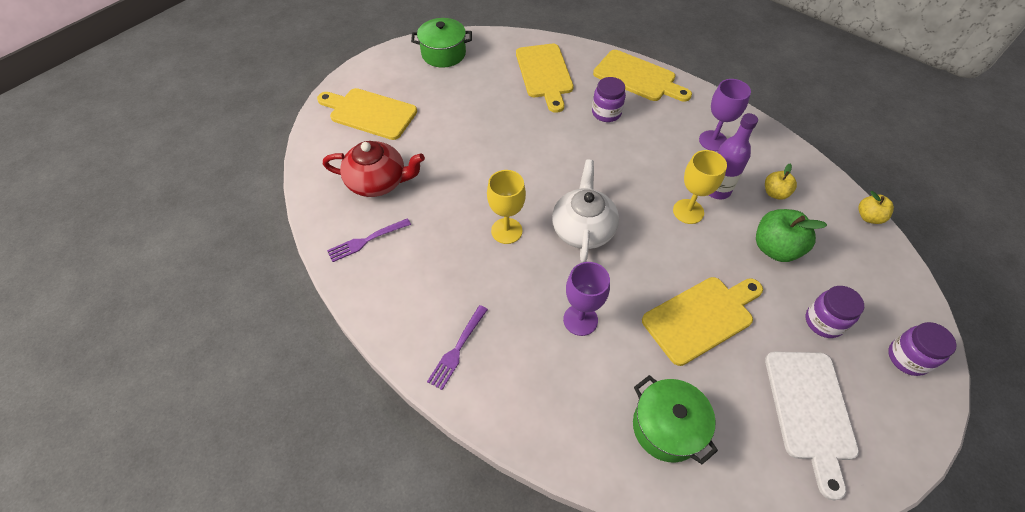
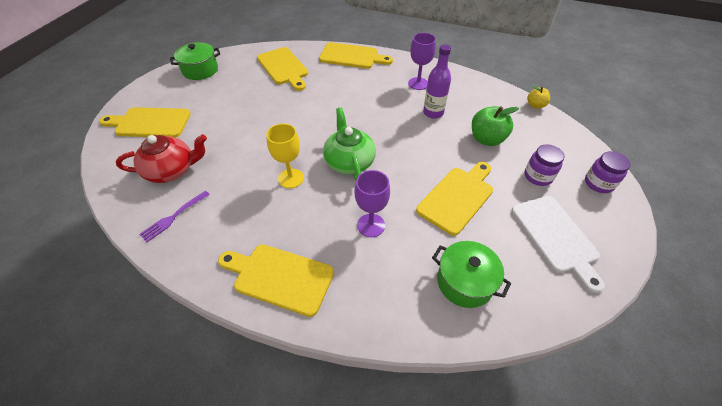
camera: 20 degrees left, 5 degrees down
purple fork [427,305,488,390] -> yellow cutting board [218,244,334,317]
white teapot [552,160,619,263] -> green teapot [323,108,376,180]
purple jar [592,77,626,122] -> none
yellow goblet [673,150,727,224] -> none
yellow apple [765,164,797,200] -> none

